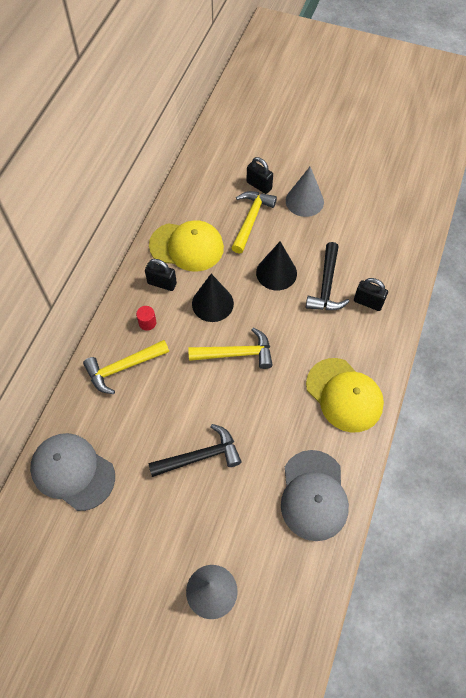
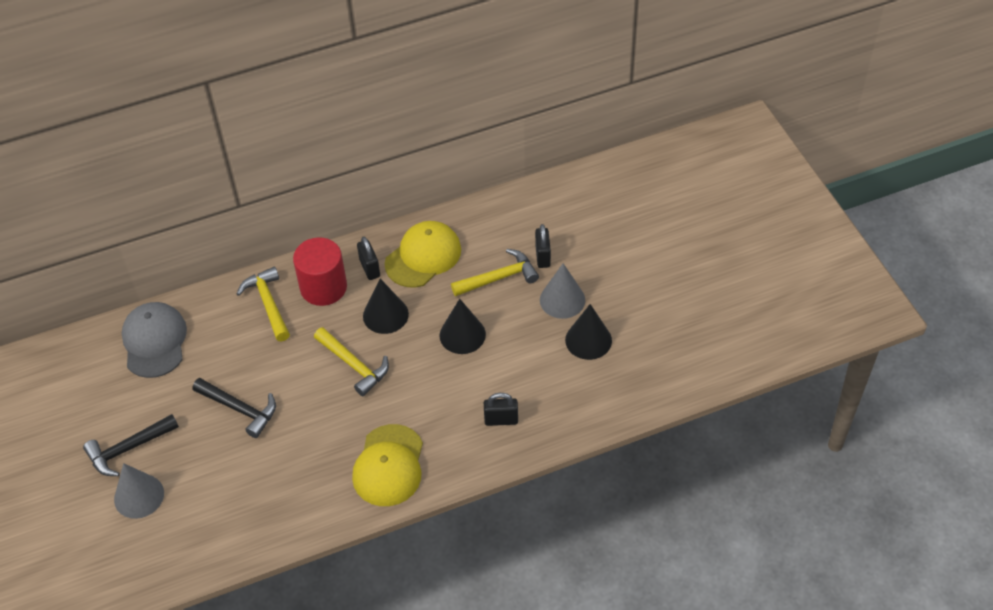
camera: 50 degrees right, 10 degrees down
yellow hammer [83,340,169,394] -> yellow hammer turned 45 degrees clockwise [237,267,290,341]
red cylinder [136,306,156,331] -> red cylinder [293,237,347,306], size x2.50
yellow cap [149,220,224,272] -> yellow cap turned 105 degrees counterclockwise [385,221,461,288]
grey cap [281,450,349,541] -> none
black hammer [305,242,350,310] -> black hammer moved to [83,414,179,476]
black padlock [354,278,388,311] -> black padlock turned 75 degrees counterclockwise [484,393,518,426]
none -> black cone [565,304,612,360]

